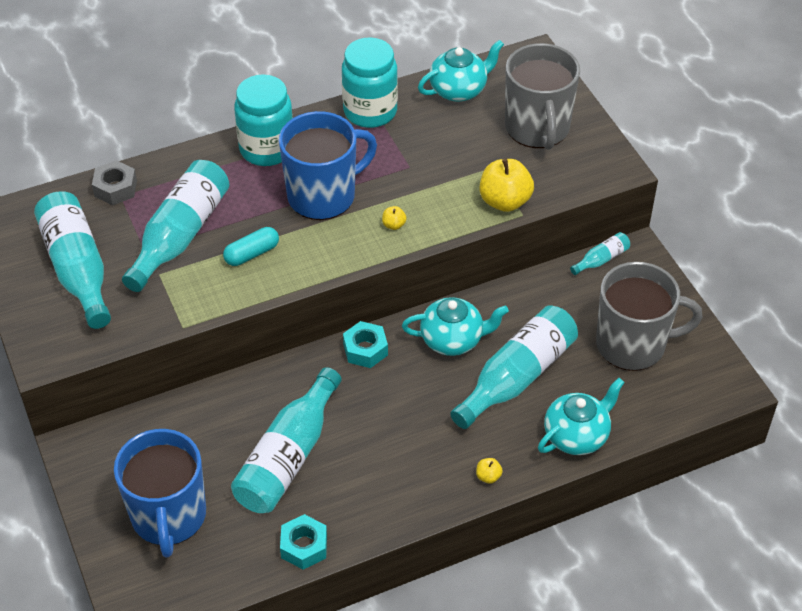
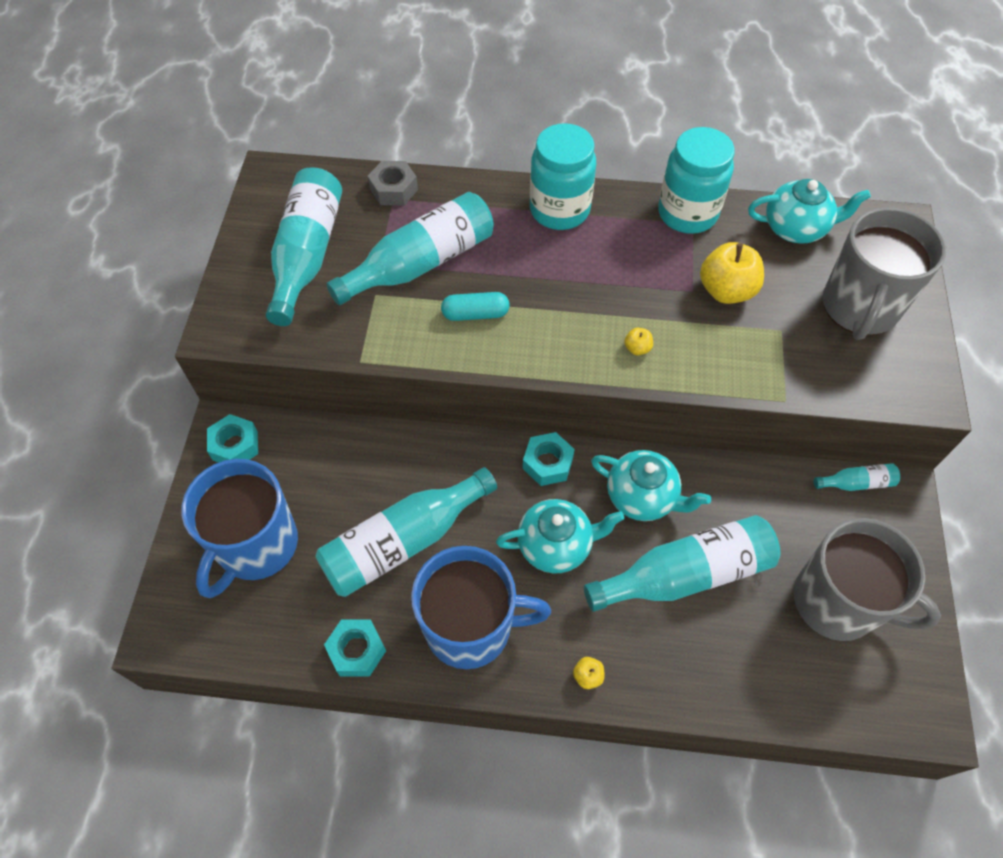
camera: 30 degrees right, 10 degrees up
blue mug [279,111,377,220] -> blue mug moved to [411,546,551,669]
yellow apple [480,159,534,212] -> yellow apple moved to [700,242,764,304]
turquoise teapot [538,378,625,455] -> turquoise teapot moved to [496,499,624,573]
none -> turquoise nut [207,414,258,463]

